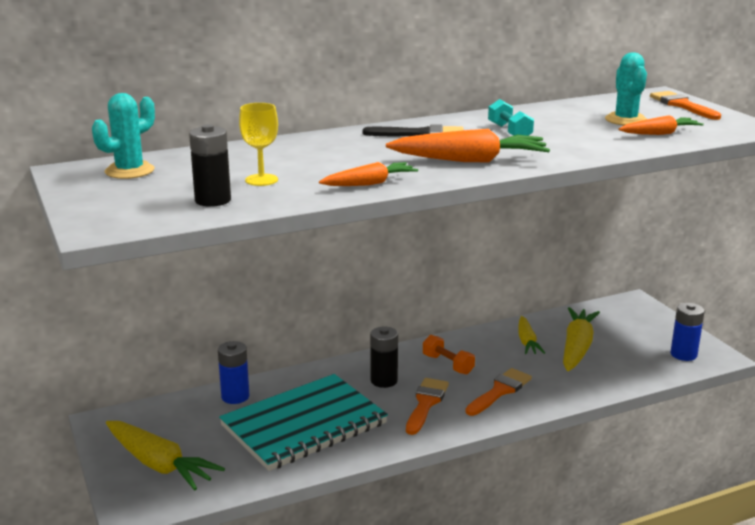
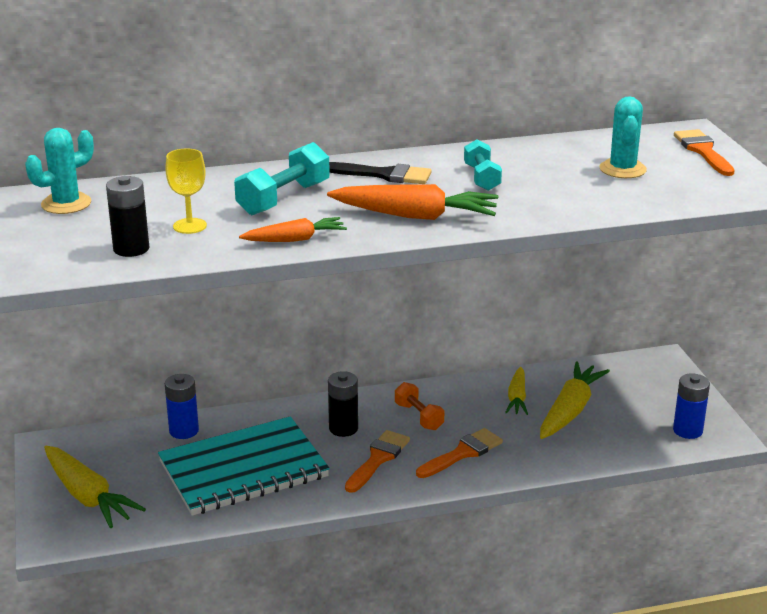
camera: 10 degrees right, 5 degrees up
orange carrot [618,115,704,135] -> none
none -> turquoise dumbbell [234,142,330,215]

